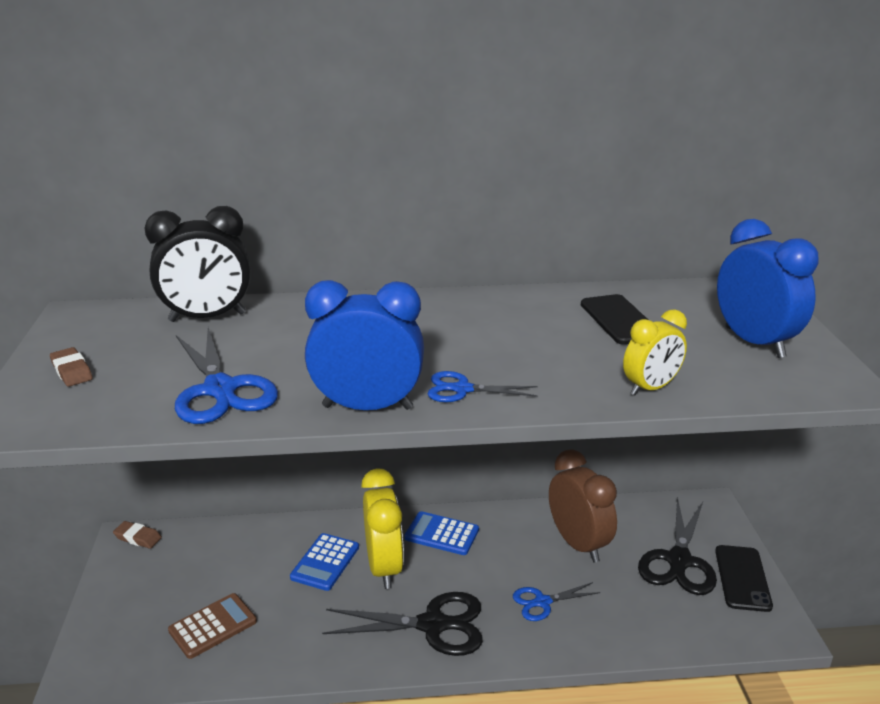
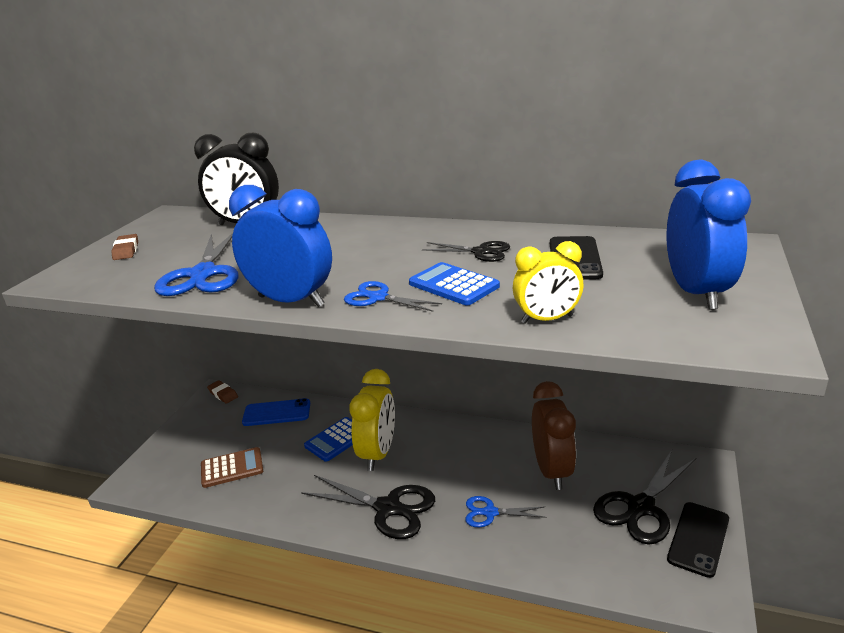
camera: 25 degrees right, 0 degrees up
blue calculator [404,511,479,555] -> blue calculator moved to [409,262,500,305]
none -> blue phone [242,398,310,426]
none -> black scissors [422,241,510,262]

